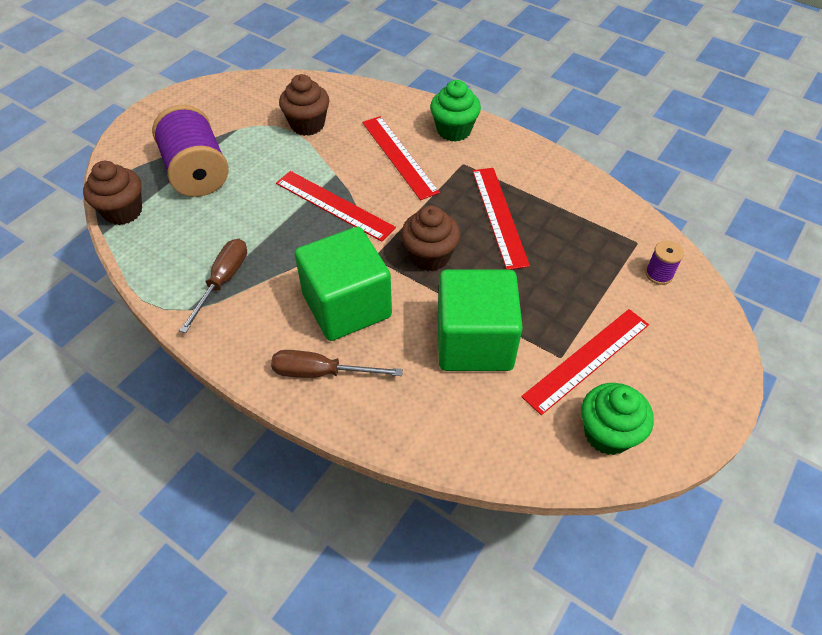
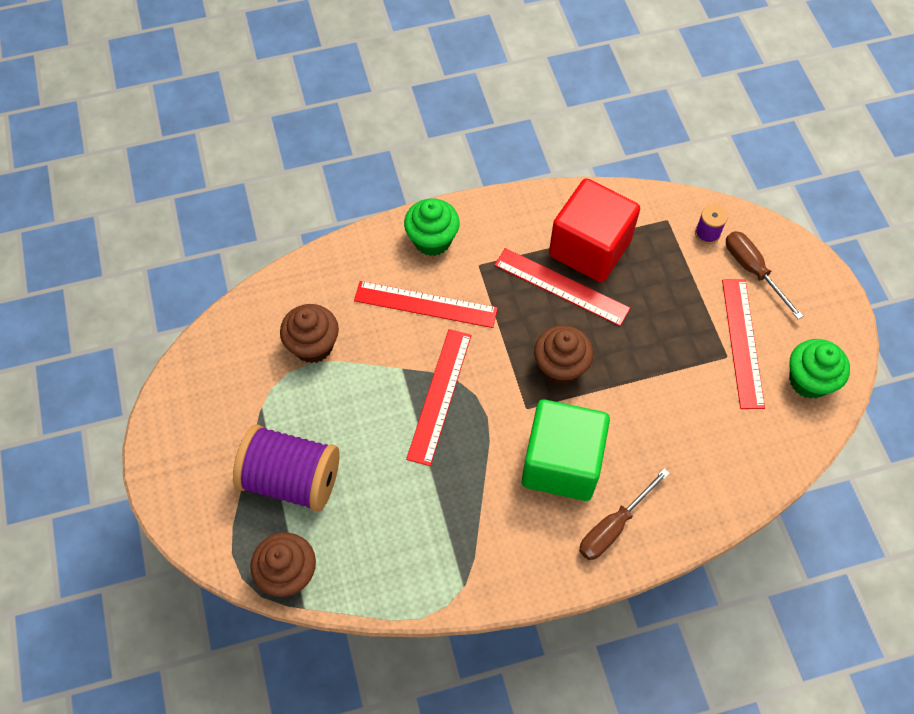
camera: 50 degrees left, 10 degrees up
brown screwdriver [179,239,247,333] -> brown screwdriver moved to [726,231,803,319]
red ruler [276,171,396,242] -> red ruler turned 60 degrees counterclockwise [406,329,471,466]
green cube [437,270,523,371] -> none
none -> red cube [549,178,640,282]

